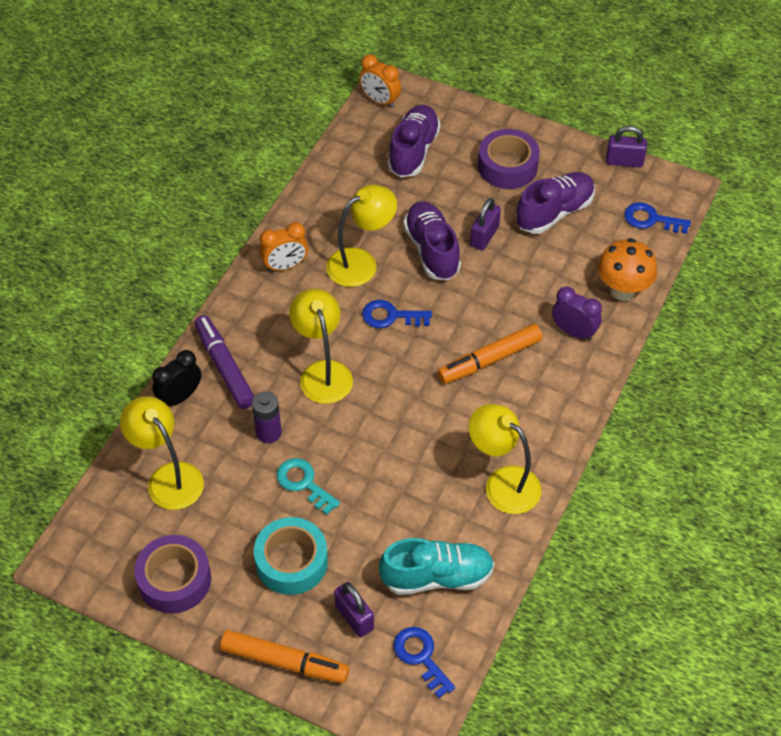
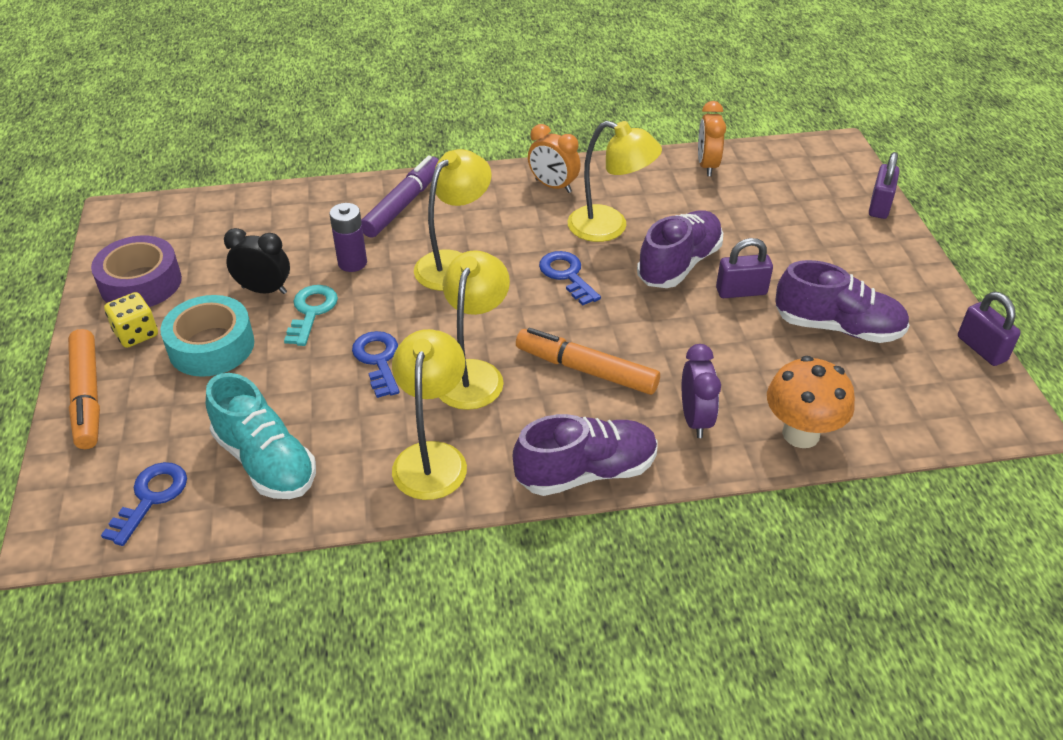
camera: 55 degrees right, 10 degrees down
yellow lamp [120,396,204,510] -> yellow lamp moved to [439,250,510,410]
black clock [152,350,201,406] -> black clock moved to [224,228,290,294]
purple padlock [334,582,374,637] -> purple padlock moved to [869,152,900,219]
orange clock [359,54,401,108] -> orange clock moved to [698,101,726,176]
purple shoe [387,105,441,177] -> purple shoe moved to [513,414,658,496]
purple tape [478,129,540,189] -> none
blue key [624,202,691,234] -> blue key moved to [352,331,400,398]
none -> yellow dice [104,292,158,348]

